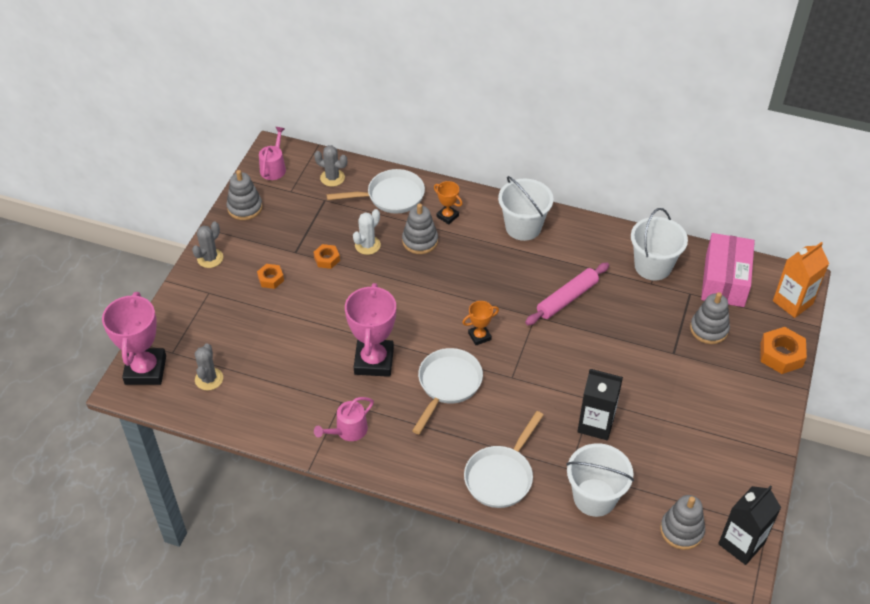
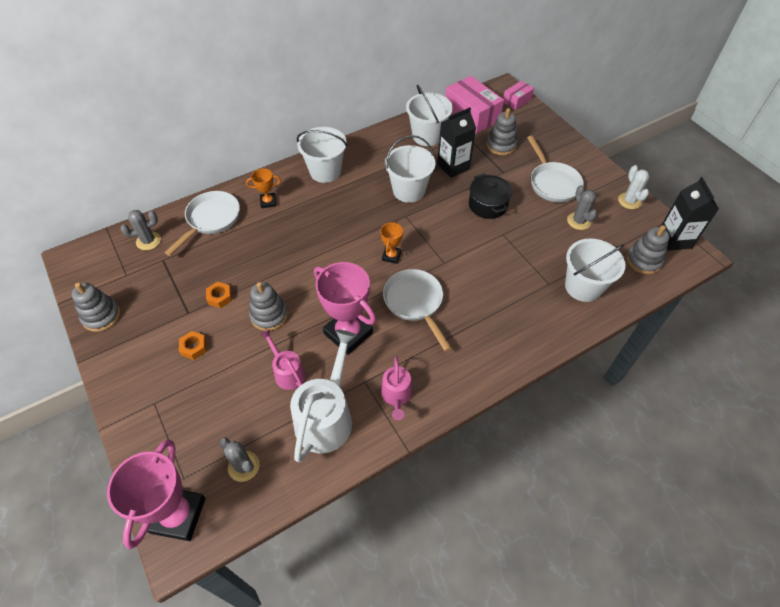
camera: 50 degrees left, 5 degrees up
pink trophy [102,292,166,385] -> pink trophy turned 60 degrees clockwise [107,439,205,550]
grey cactus [192,222,223,268] -> grey cactus moved to [567,185,597,230]
pink watering can [259,127,286,180] -> pink watering can moved to [260,329,305,390]
white cactus [353,209,381,255] -> white cactus moved to [618,165,649,209]
grey stacking toy [402,203,438,254] -> grey stacking toy moved to [249,282,288,331]
white pan [464,411,543,508] -> white pan moved to [527,136,584,203]
pink rolling pin [525,263,609,325] -> white bucket [385,135,436,203]
black carton [577,369,623,440] -> black carton moved to [437,107,476,178]
orange nut [760,327,807,374] -> none
orange carton [773,242,829,318] -> pink box [503,81,534,110]
none -> white watering can [290,330,357,463]
none -> black pot [469,174,512,219]

